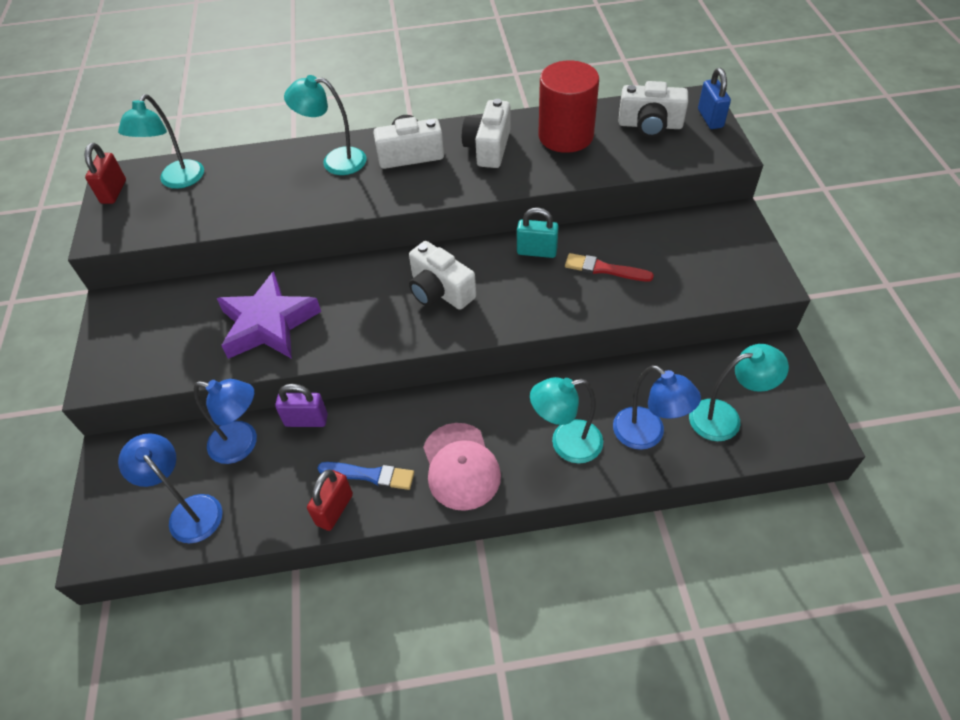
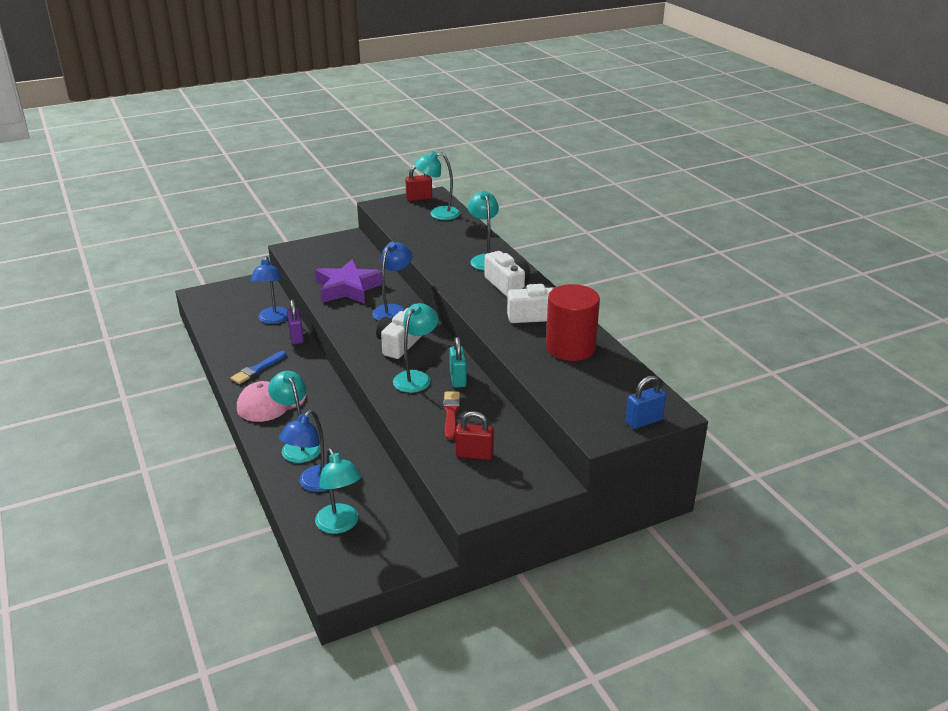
camera: 70 degrees right, 20 degrees down
blue lamp [118,433,223,543] -> blue lamp moved to [372,242,413,321]
red padlock [307,469,353,531] -> red padlock moved to [455,411,494,460]
blue brush [318,462,414,490] -> blue brush turned 45 degrees clockwise [231,351,287,384]
white camera [618,81,688,137] -> none
none -> turquoise lamp [393,303,438,393]

